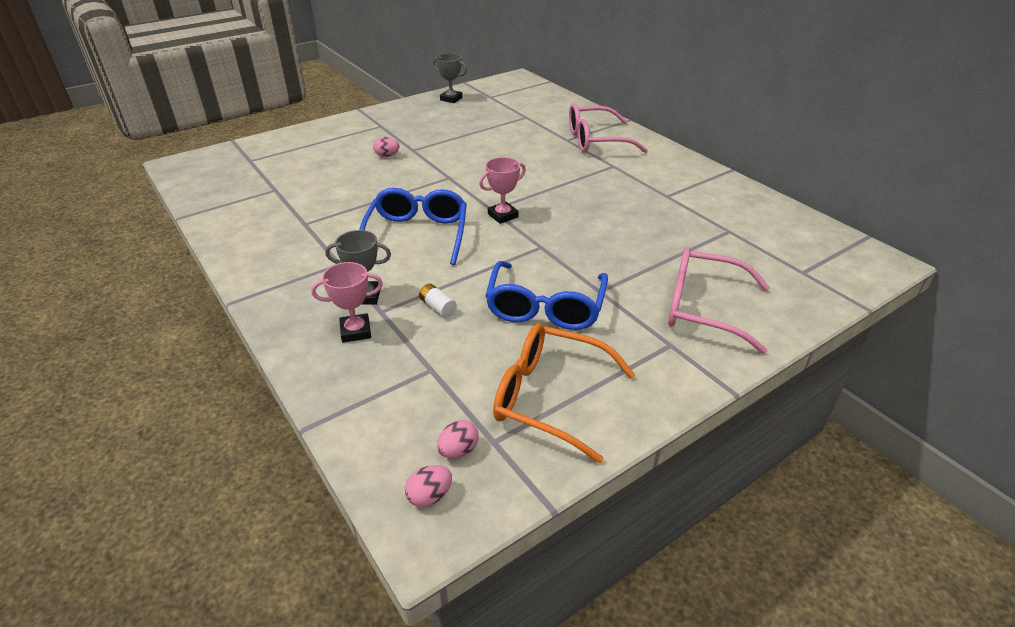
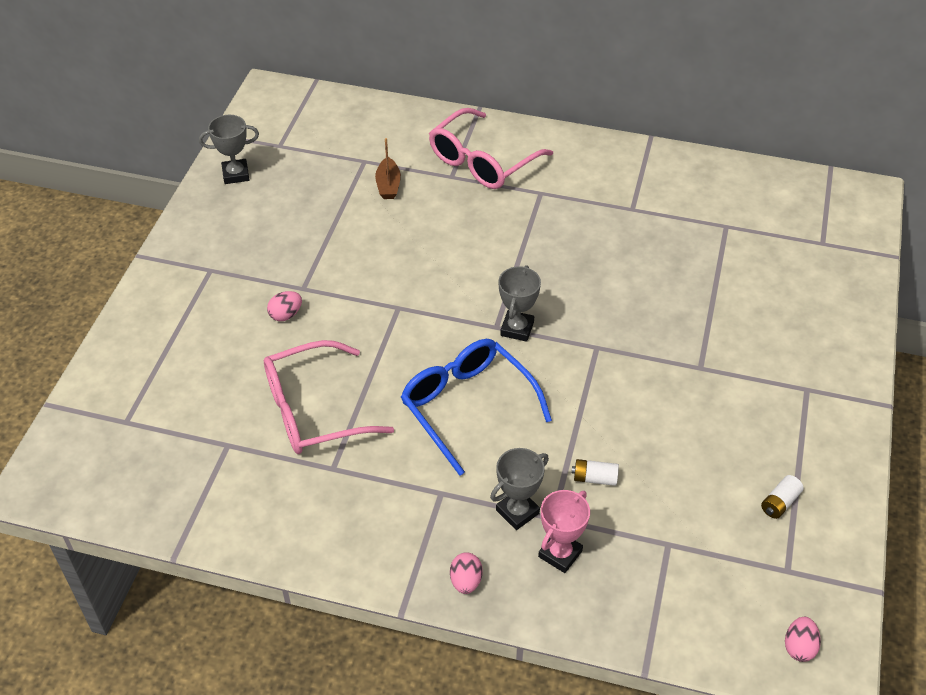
camera: 40 degrees left, 10 degrees up
pink egg [437,420,479,458] -> pink egg moved to [450,552,483,594]
pink trophy [479,157,526,224] -> grey trophy [499,265,541,342]
blue glasses [485,261,608,330] -> none
orange glasses [493,324,635,463] -> white battery [761,475,804,519]
pink glasses [668,247,770,354] -> pink glasses moved to [264,340,394,454]
none -> brown boat [375,138,401,199]

